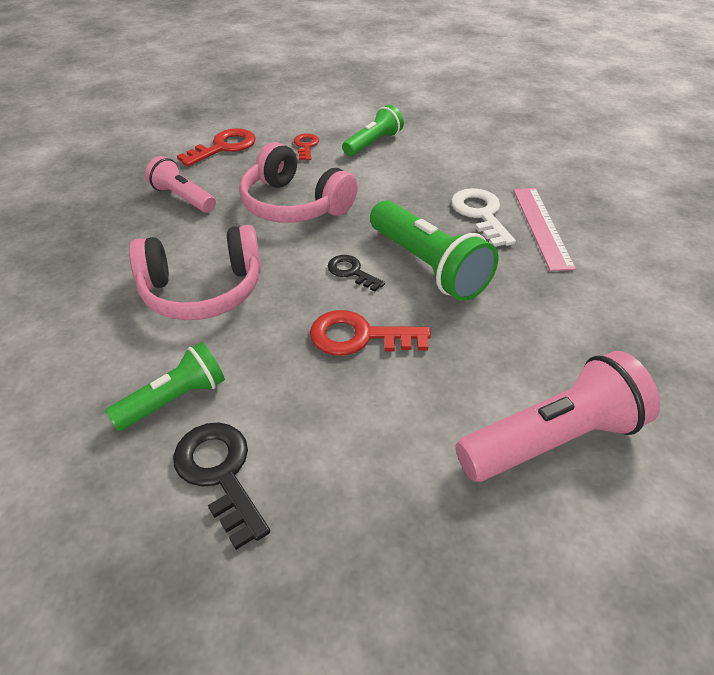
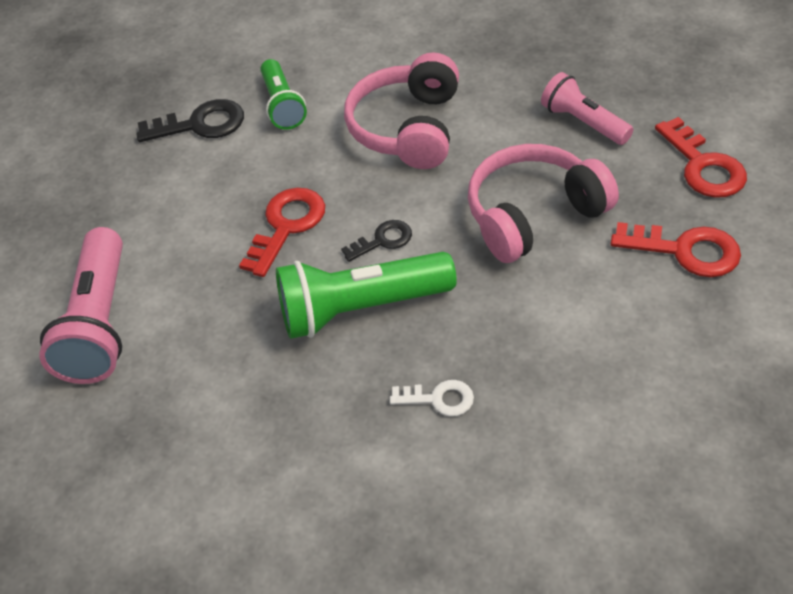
camera: 115 degrees right, 5 degrees up
pink flashlight [145,156,216,213] -> pink flashlight turned 105 degrees counterclockwise [541,72,633,145]
red key [294,133,319,160] -> red key [611,222,741,277], size x1.64
green flashlight [342,105,404,157] -> none
white key [451,188,516,247] -> white key [390,380,474,417], size x0.61
pink ruler [513,188,576,271] -> none

